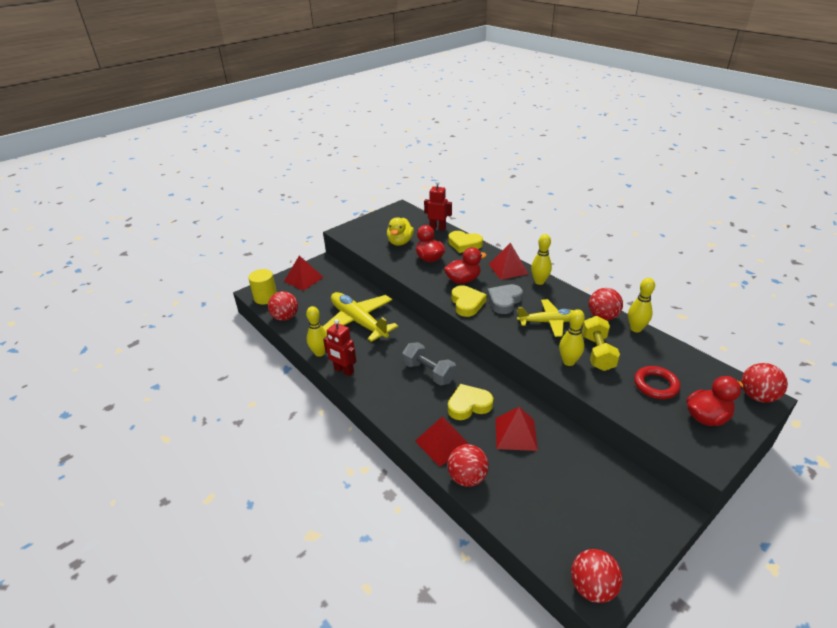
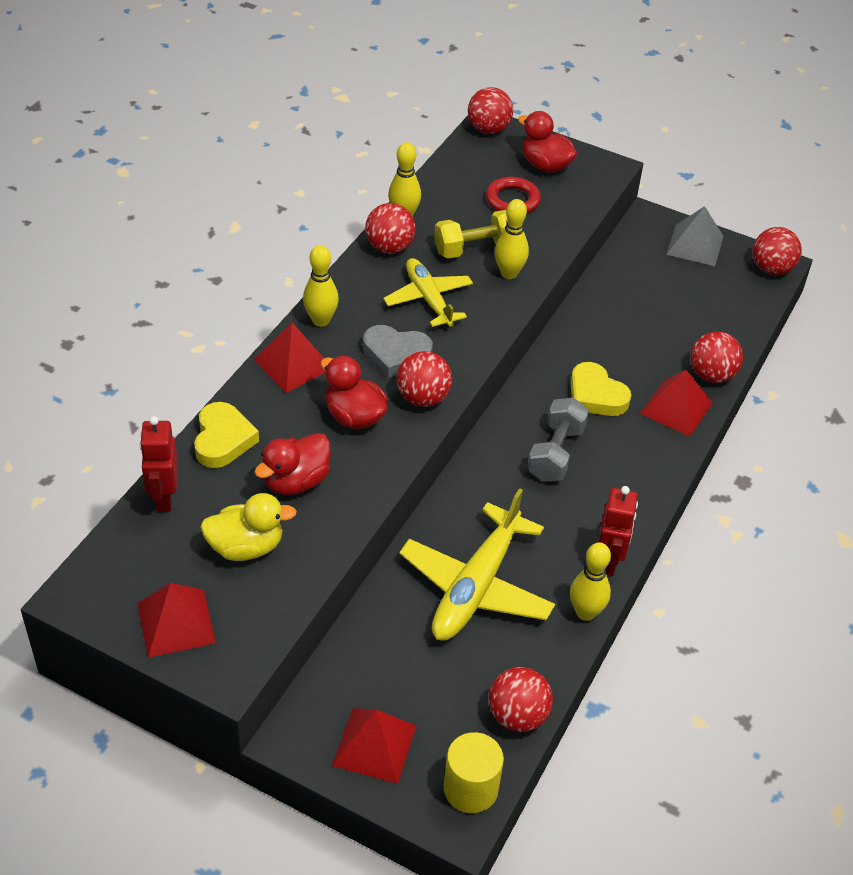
camera: 115 degrees left, 10 degrees up
yellow heart [452,285,487,317] -> red ball [397,351,452,407]
red pyramid [495,407,538,451] -> red pyramid moved to [138,583,216,658]
none -> grey pyramid [666,206,724,266]

